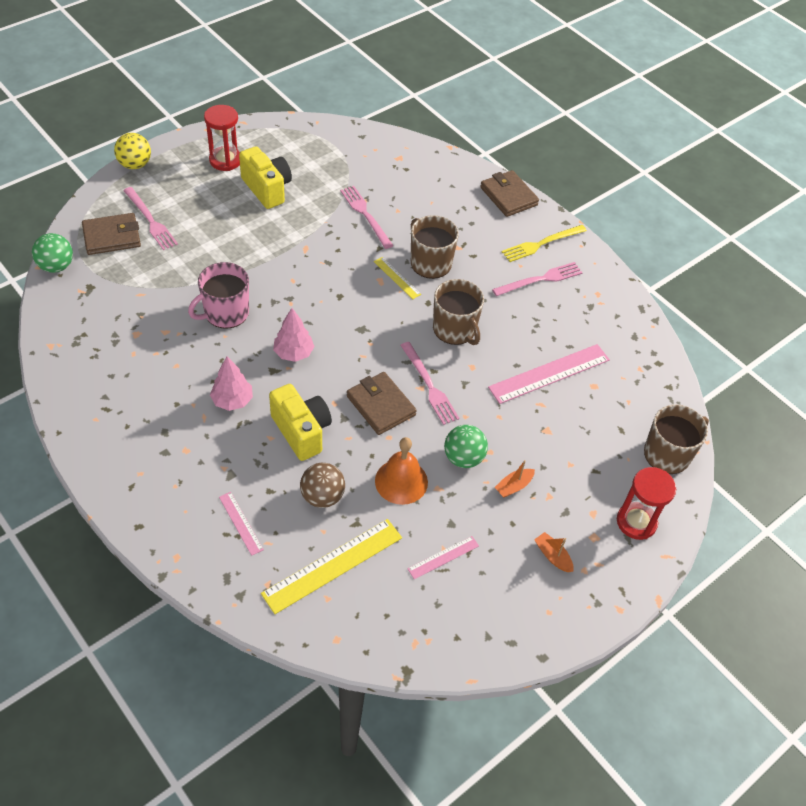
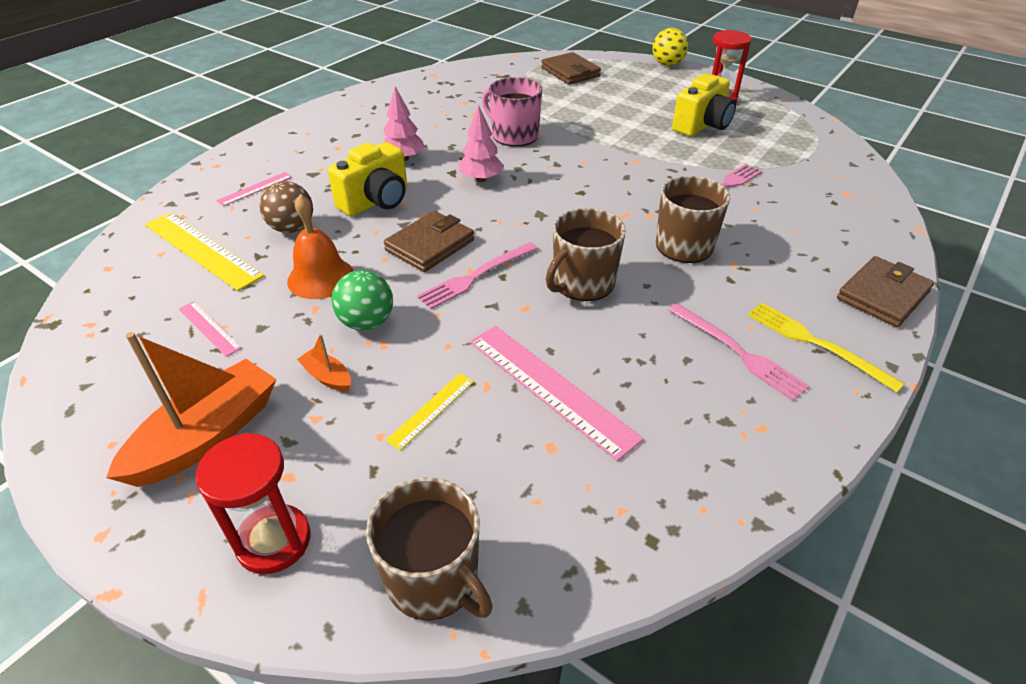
camera: 80 degrees right, 10 degrees down
green ball [32,233,73,273] -> none
pink fork [123,187,178,250] -> none
yellow ruler [374,257,421,299] -> yellow ruler moved to [386,373,474,451]
orange boat [534,532,574,572] -> orange boat [106,332,277,487], size x2.26

